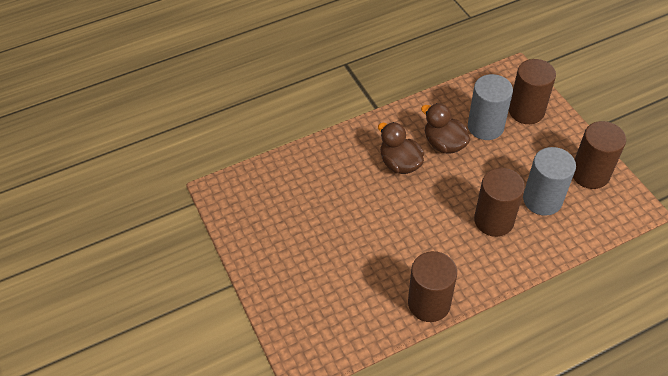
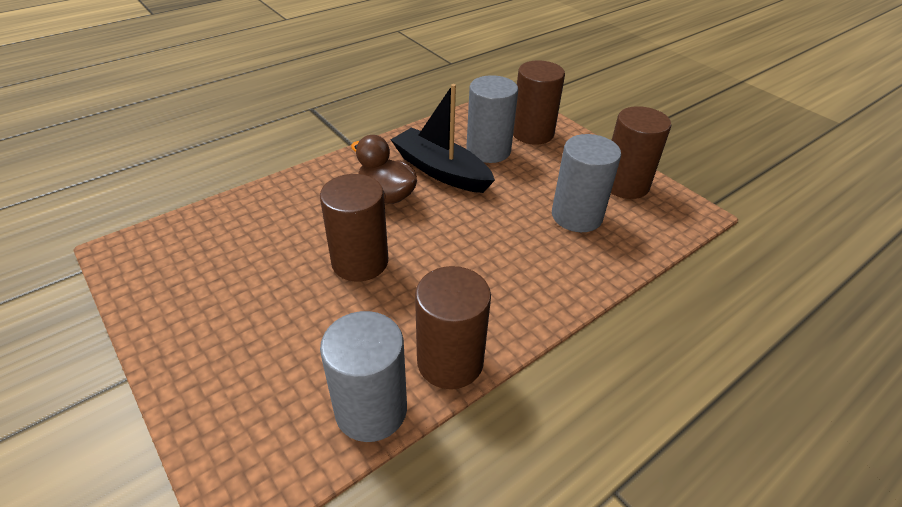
camera: 15 degrees left, 10 degrees down
brown duck [421,103,470,154] -> black boat [391,84,495,193]
brown cylinder [474,168,525,237] -> brown cylinder moved to [320,174,388,282]
none -> grey cylinder [320,311,407,442]

